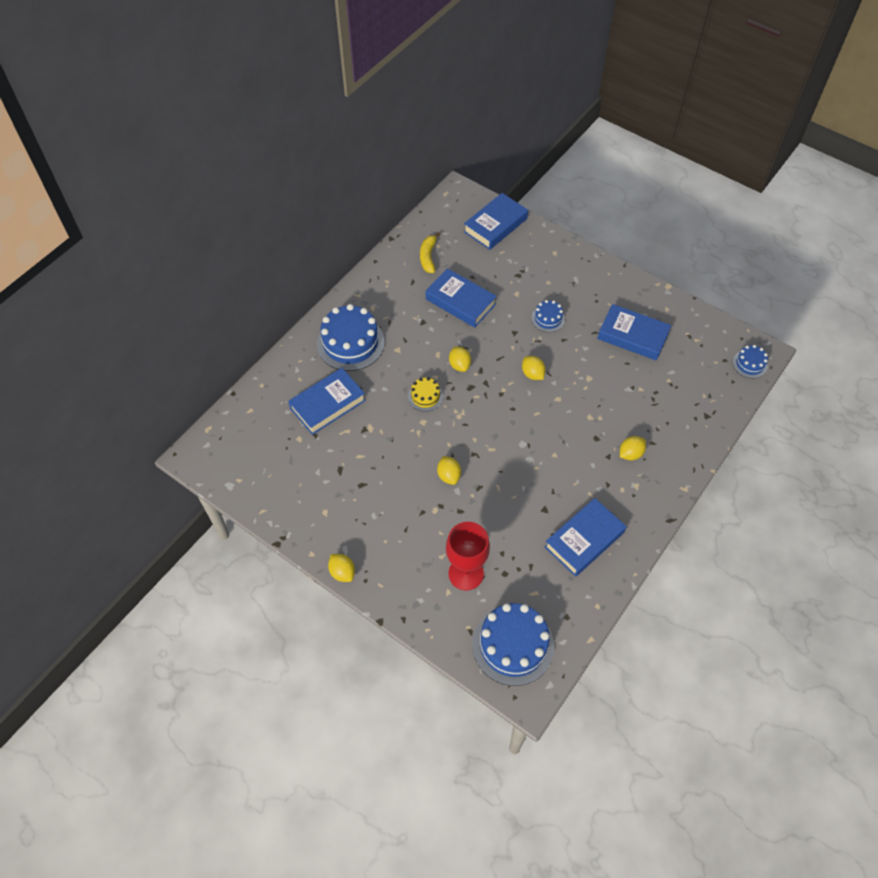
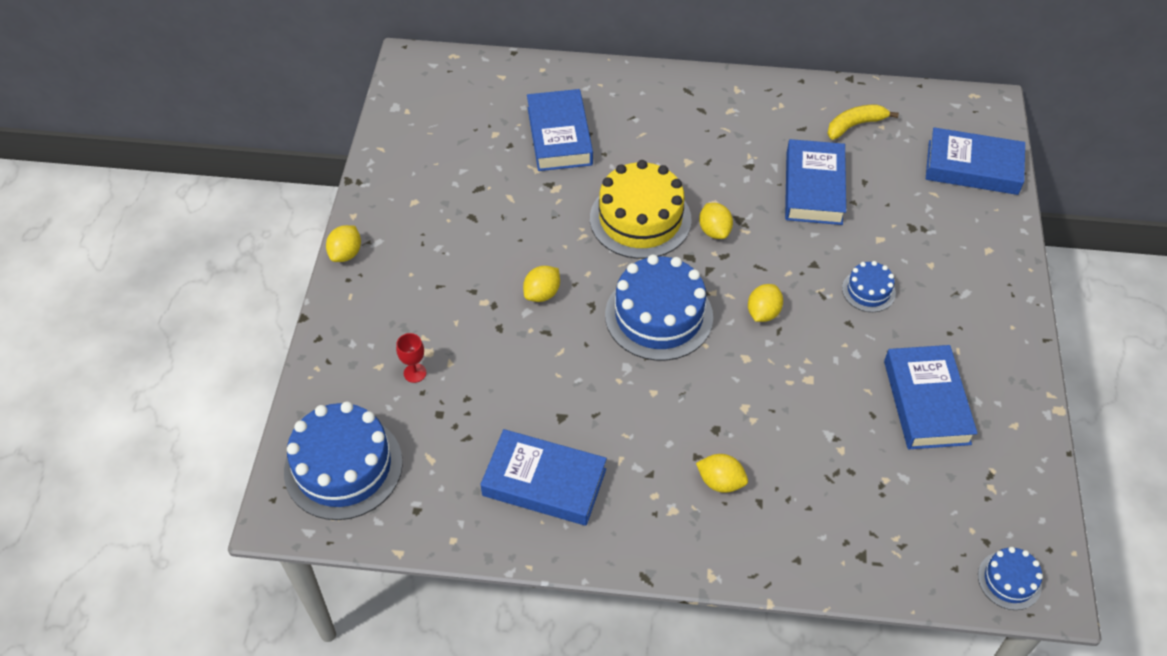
camera: 60 degrees right, 5 degrees down
blue book [288,368,366,435] -> blue book turned 60 degrees clockwise [527,89,593,171]
blue cake [317,304,385,371] -> blue cake moved to [605,255,713,361]
yellow cake [408,377,443,412] -> yellow cake [590,160,692,259], size x2.00
red goblet [446,522,490,591] -> red goblet [396,333,426,383], size x0.45
yellow lemon [449,346,471,372] -> yellow lemon turned 60 degrees counterclockwise [699,203,733,239]

